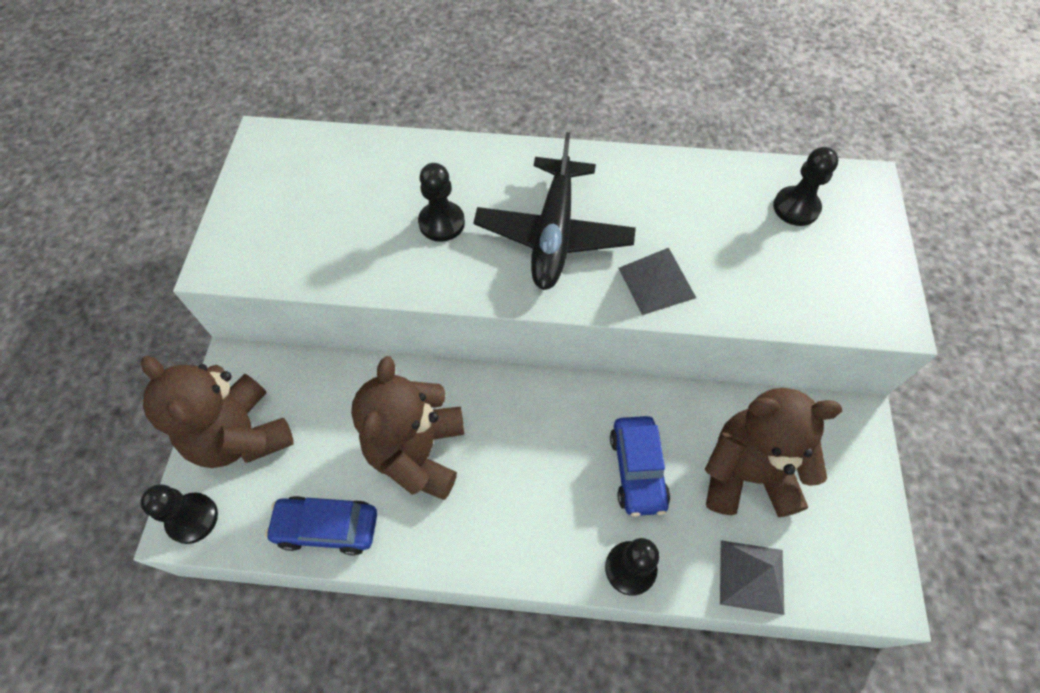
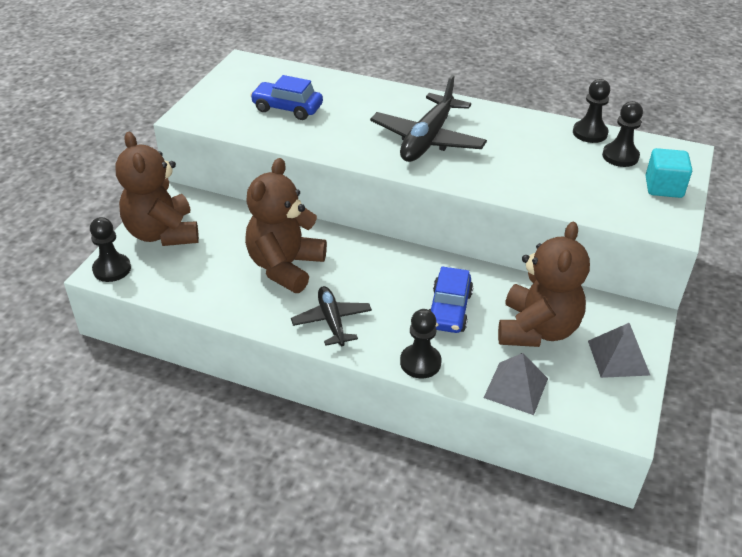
camera: 15 degrees right, 20 degrees down
blue car [265,496,377,555] -> blue car moved to [250,75,323,120]
black pawn [418,163,465,242] -> black pawn moved to [573,79,610,143]
grey pyramid [618,248,696,315] -> grey pyramid moved to [588,323,650,378]
brown teddy bear [705,388,842,517] -> brown teddy bear turned 90 degrees clockwise [498,222,590,347]
none -> black plane [291,286,372,346]
none -> turquoise cube [646,148,692,198]

